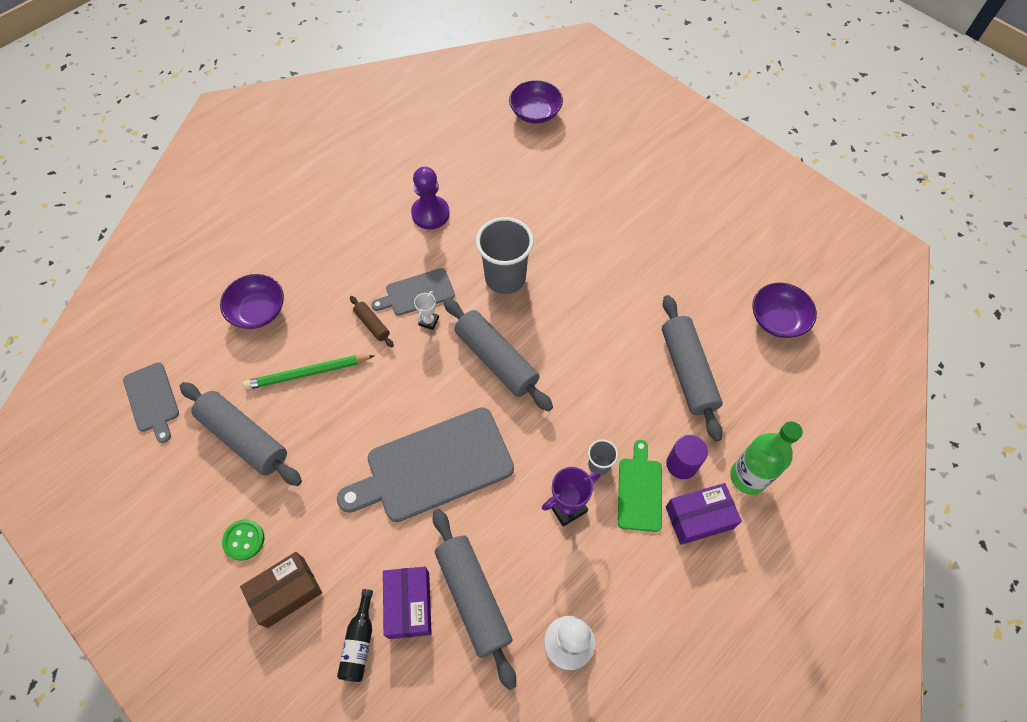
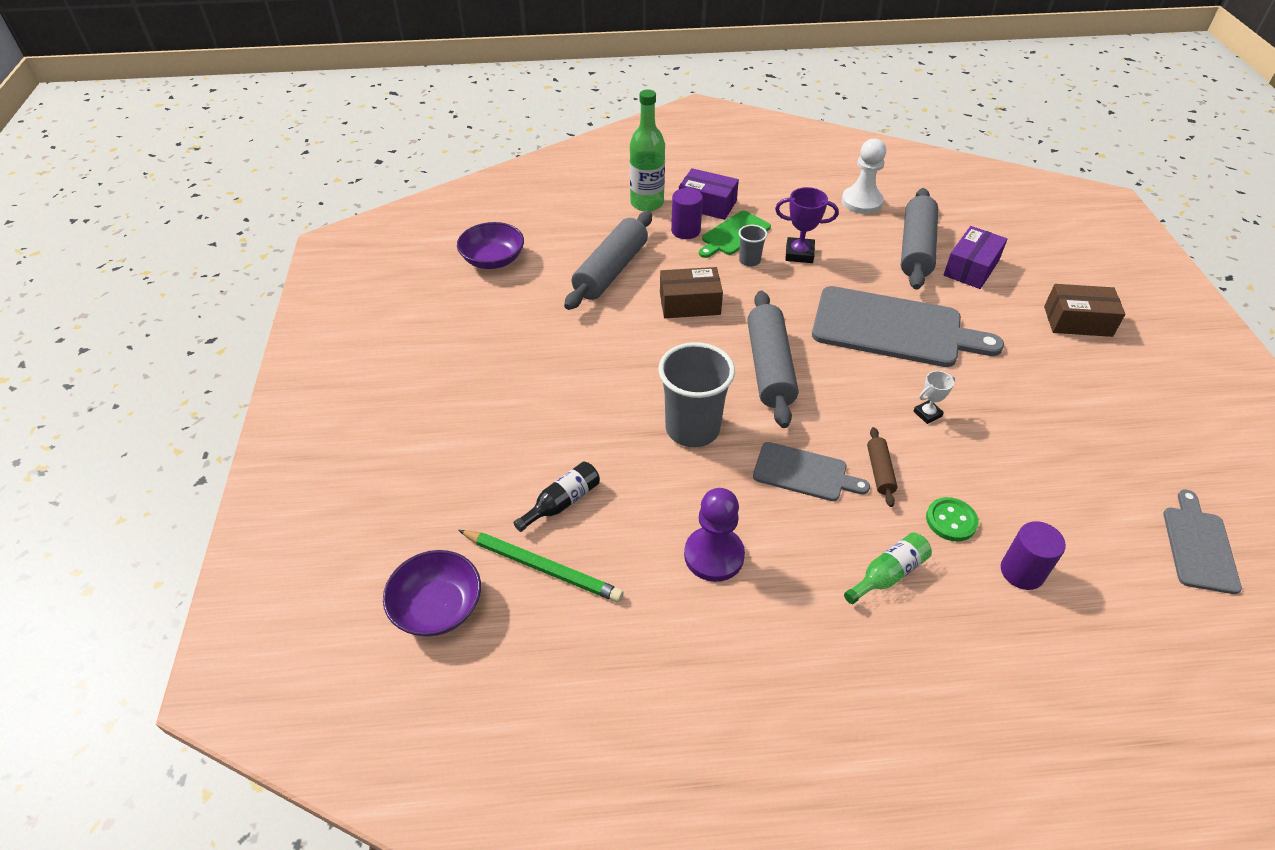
camera: 140 degrees left, 15 degrees down
grey rolling pin [180,382,302,486] -> none
purple bowl [220,274,284,329] -> purple cylinder [1001,521,1066,590]
green button [222,519,264,561] -> green button moved to [926,497,979,541]
green pencil [243,355,375,390] -> green pencil moved to [459,530,624,602]
black bottle [337,589,373,682] -> black bottle moved to [513,462,600,532]
white trophy [414,291,439,330] -> white trophy moved to [914,371,955,424]
none -> brown box [660,267,723,318]
none -> green bottle [844,533,932,604]

